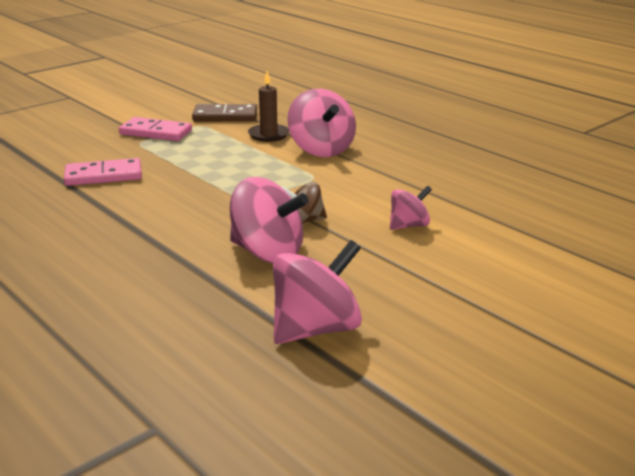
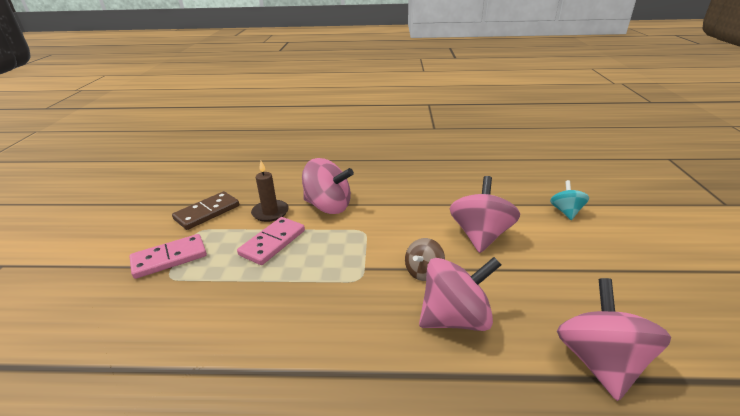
camera: 45 degrees left, 5 degrees up
pink domino [64,158,142,186] -> pink domino moved to [237,217,305,265]
pink spinning top [390,186,432,230] -> pink spinning top [450,176,520,253], size x1.76
none -> turquoise spinning top [550,180,589,220]

